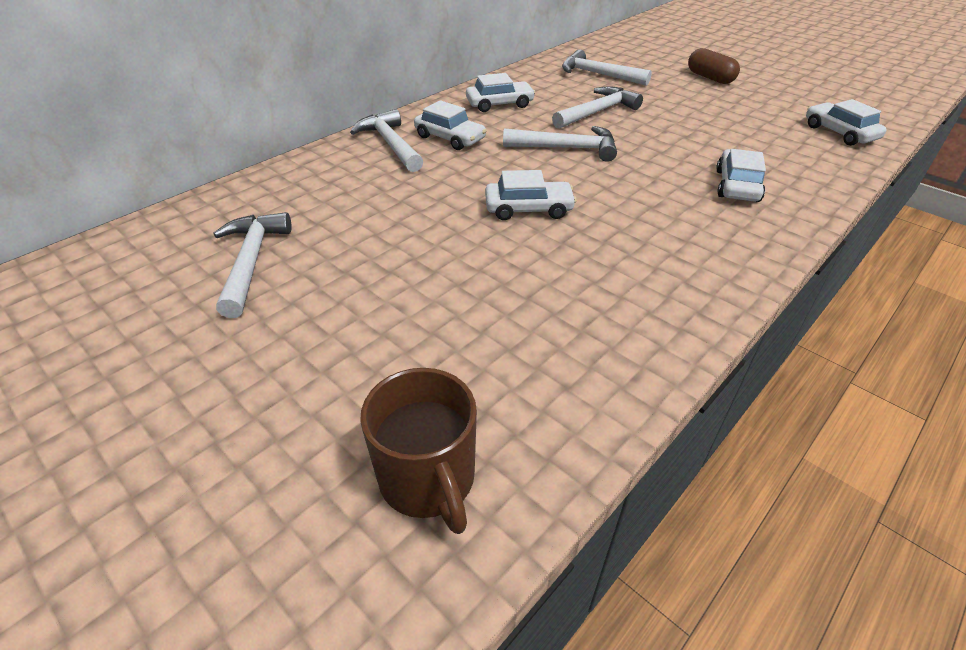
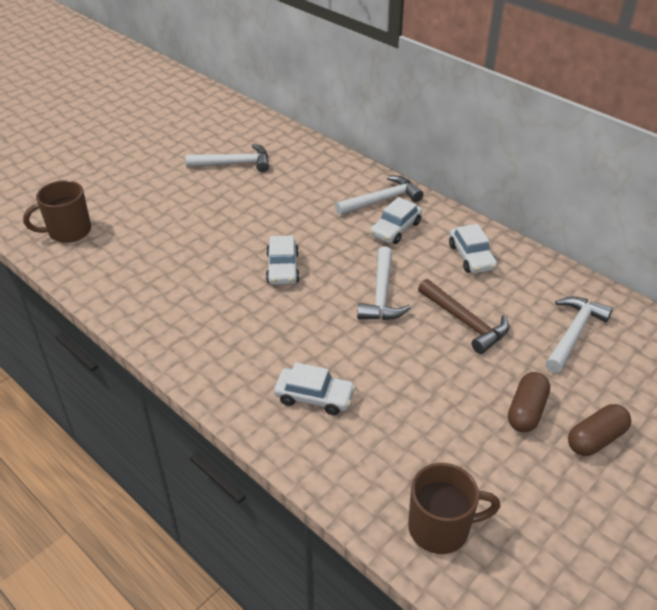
camera: 90 degrees right, 0 degrees up
white hammer [552,86,643,129] -> brown hammer [418,279,509,354]
white car [806,99,887,146] -> brown mug [408,463,500,554]
none -> brown capsule [508,372,550,432]

